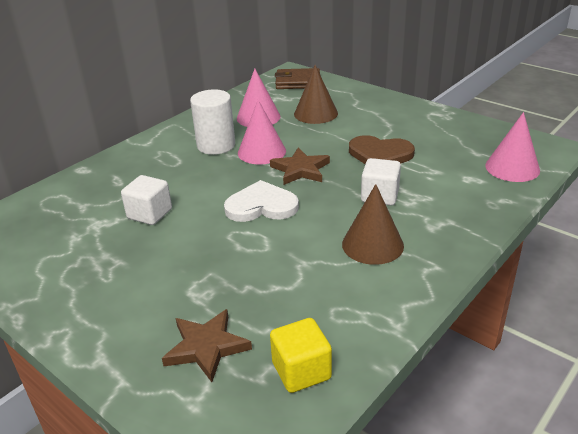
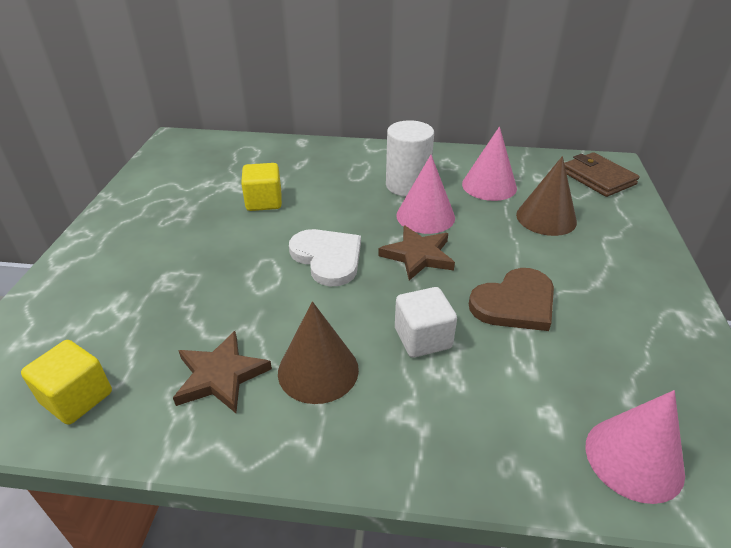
camera: 55 degrees right, 5 degrees up
white cube [121,175,172,225] -> yellow cube [241,163,282,211]
brown star [162,309,252,382] -> brown star moved to [173,331,272,413]
brown heart [349,135,415,164] -> brown heart turned 105 degrees counterclockwise [469,268,554,331]

